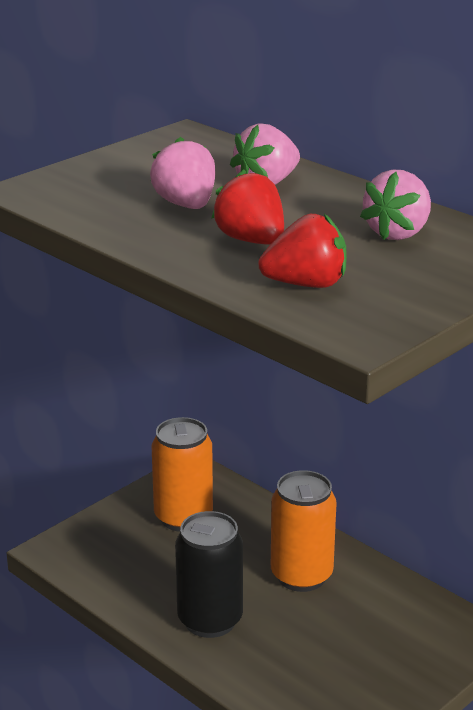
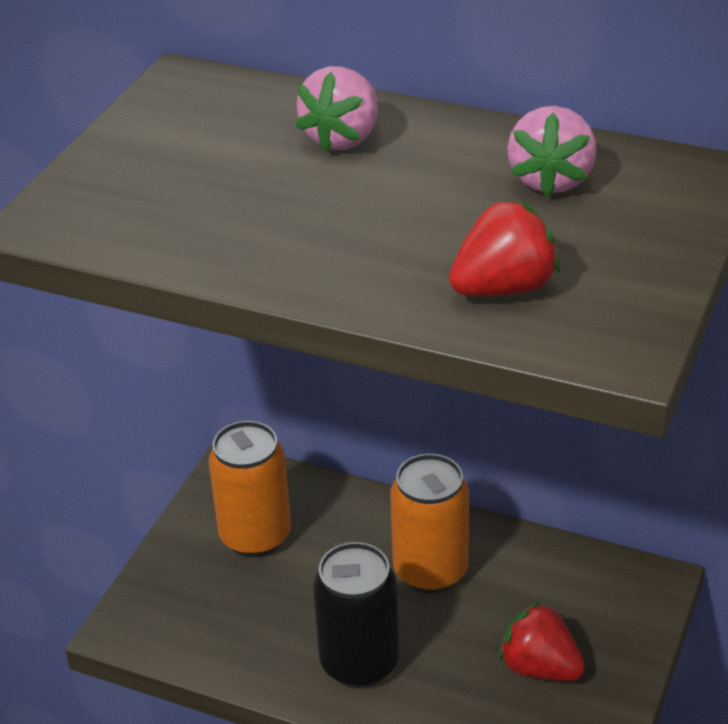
camera: 20 degrees left, 10 degrees up
pink strawberry [150,137,215,209] -> none
red strawberry [211,170,284,244] -> red strawberry moved to [499,602,585,681]

